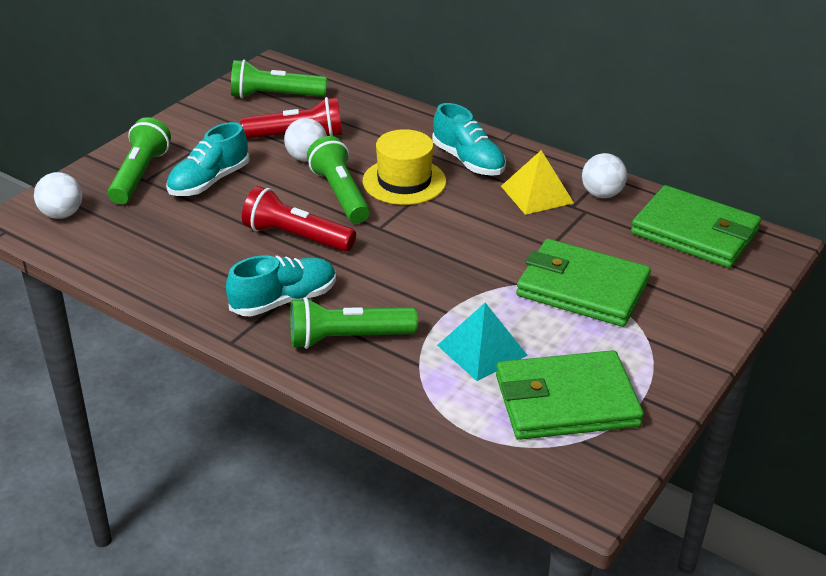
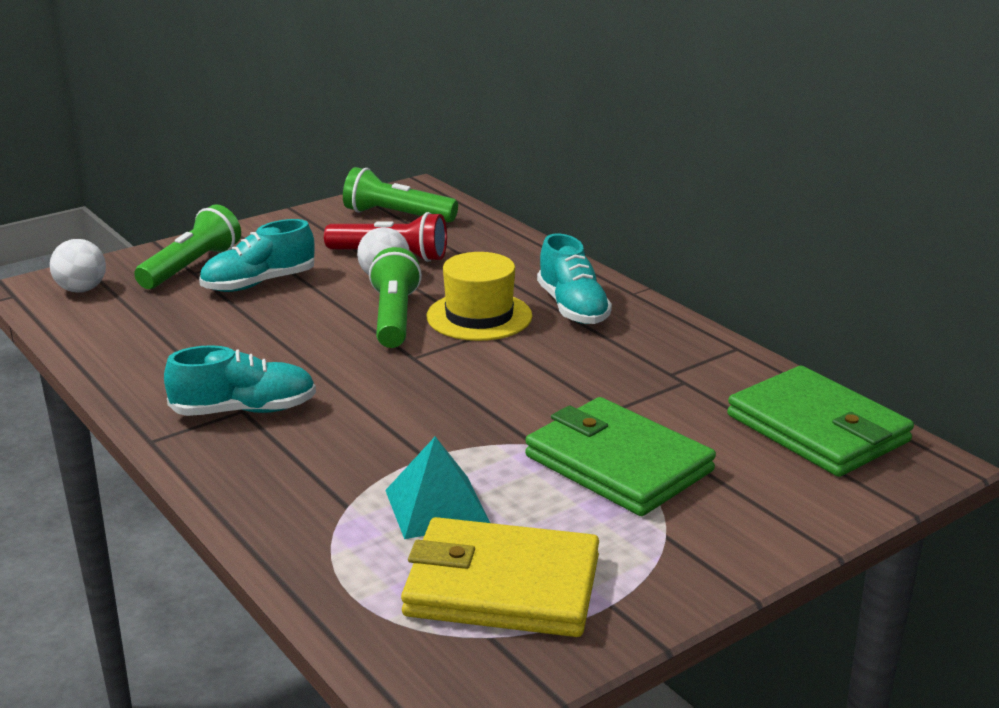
camera: 20 degrees right, 10 degrees down
red flashlight [242,186,356,252] -> none
green flashlight [290,297,418,349] -> none
green wallet [496,350,644,440] -> yellow wallet [401,517,599,637]
yellow pyramid [501,150,574,215] -> none
white ball [582,153,627,198] -> none

